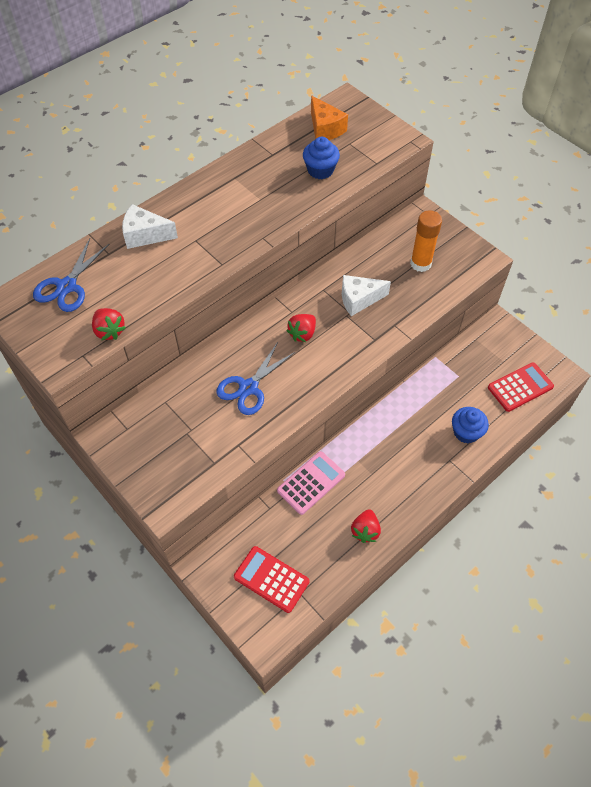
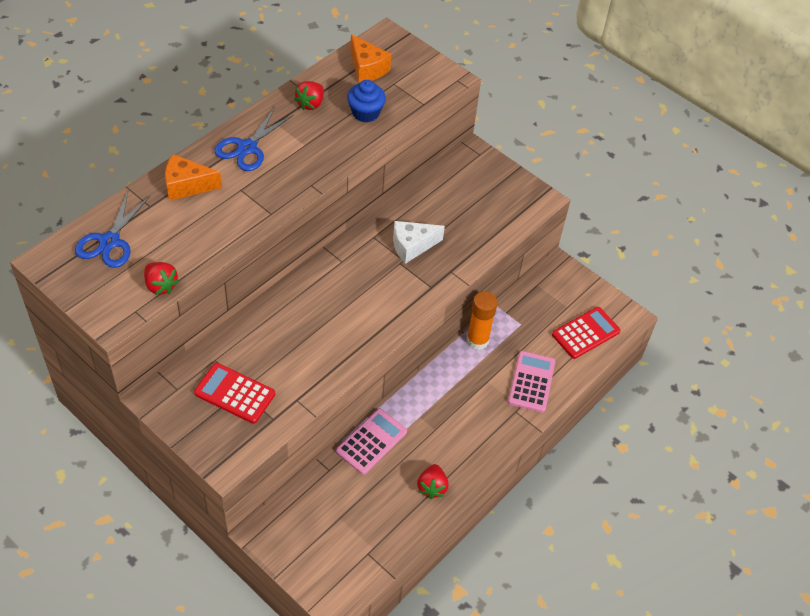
camera: 10 degrees left, 5 degrees down
white cheese [122,204,178,249] -> orange cheese [165,154,222,201]
blue scissors [216,342,295,415] -> blue scissors moved to [214,107,294,171]
red calculator [234,546,309,613] -> red calculator moved to [194,363,275,424]
red strawberry [286,314,316,342] -> red strawberry moved to [294,81,324,110]
orange glue stick [410,210,442,272] -> orange glue stick moved to [466,291,498,350]
blue cupcake [452,407,489,443] -> pink calculator [508,351,556,413]

